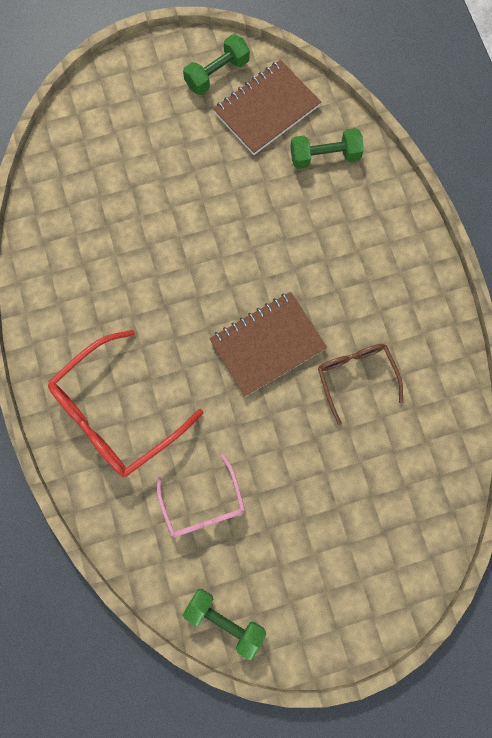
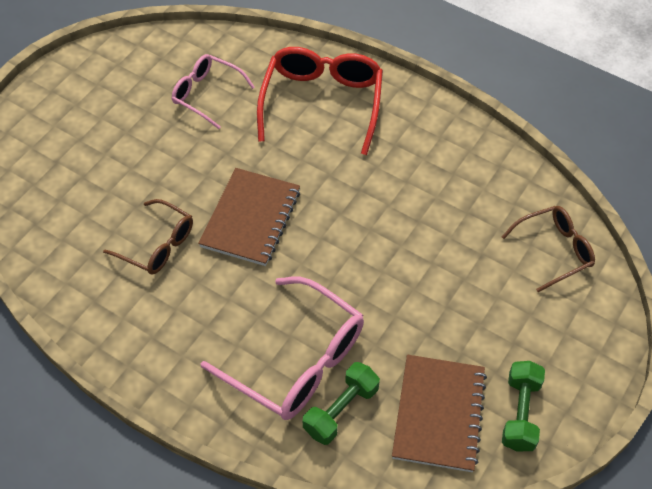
camera: 140 degrees right, 20 degrees down
green dumbbell [183,589,266,660] -> none
none -> pink glasses [201,277,364,420]
none -> brown glasses [502,206,595,292]

